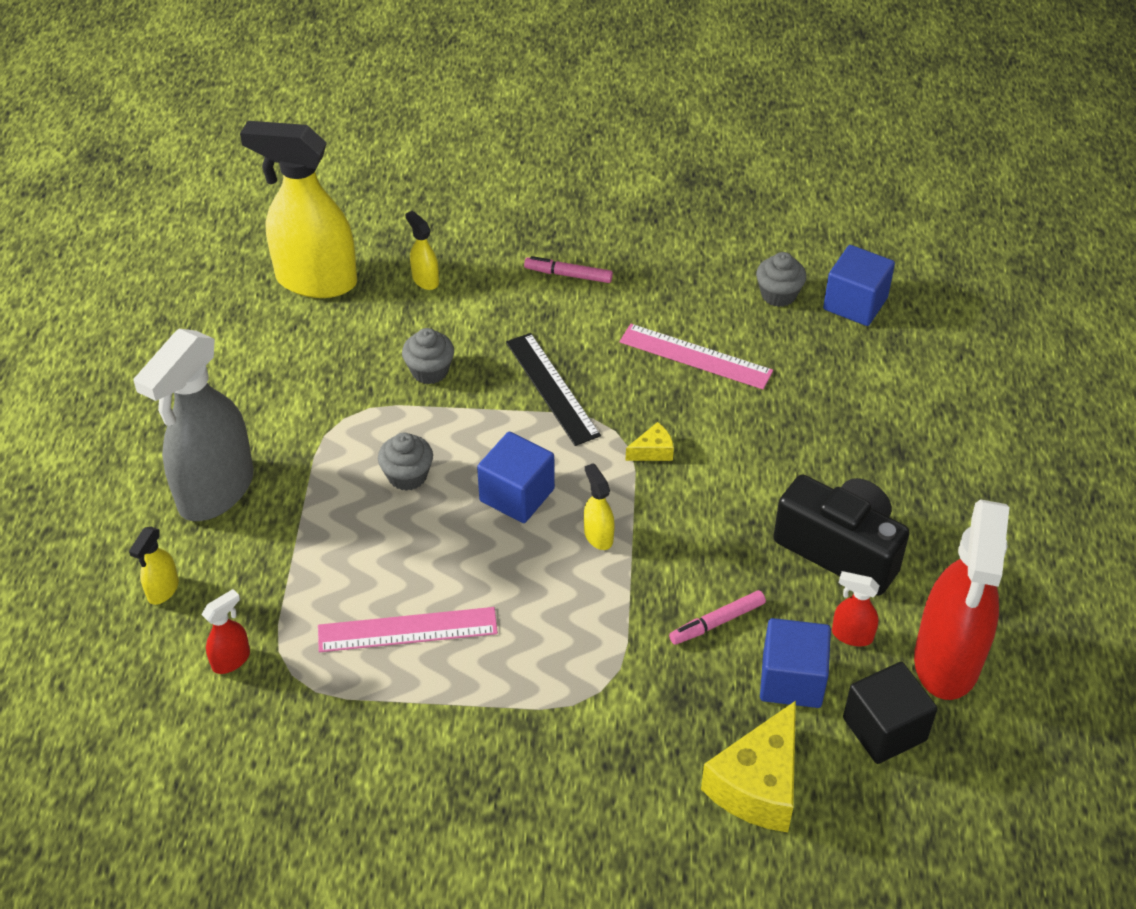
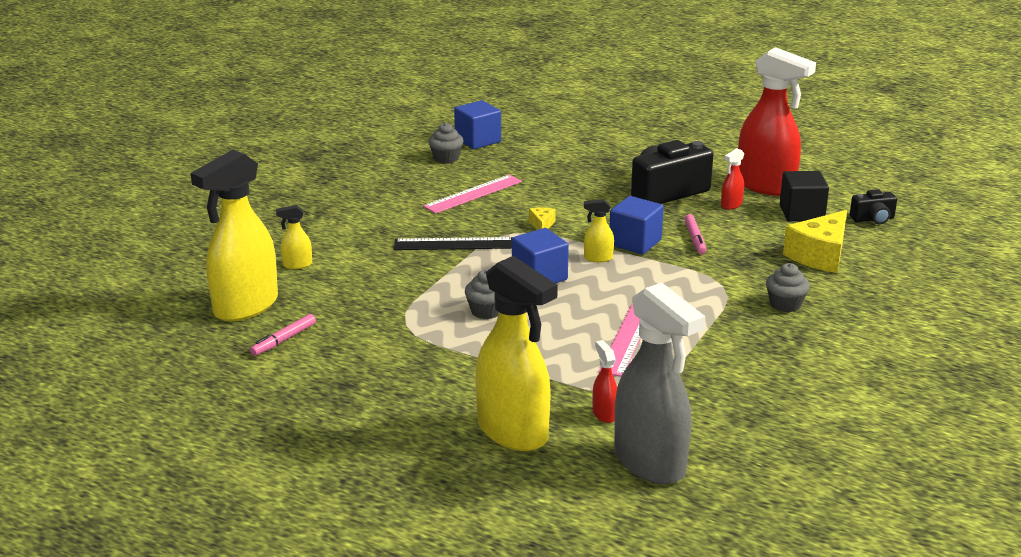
camera: 65 degrees left, 20 degrees down
yellow spray bottle [129,527,179,605] -> yellow spray bottle [475,256,558,451], size x2.41
grey spray bottle [133,329,254,521] -> grey spray bottle moved to [614,282,705,484]
grey cupcake [402,328,454,384] -> grey cupcake moved to [766,263,810,312]
pink marker [524,256,613,283] -> pink marker moved to [250,314,316,356]
yellow cheese [701,701,796,832] -> yellow cheese turned 75 degrees clockwise [783,210,847,273]
blue cube [760,618,831,708] -> blue cube moved to [609,196,664,254]
none -> black camera [850,189,897,224]

